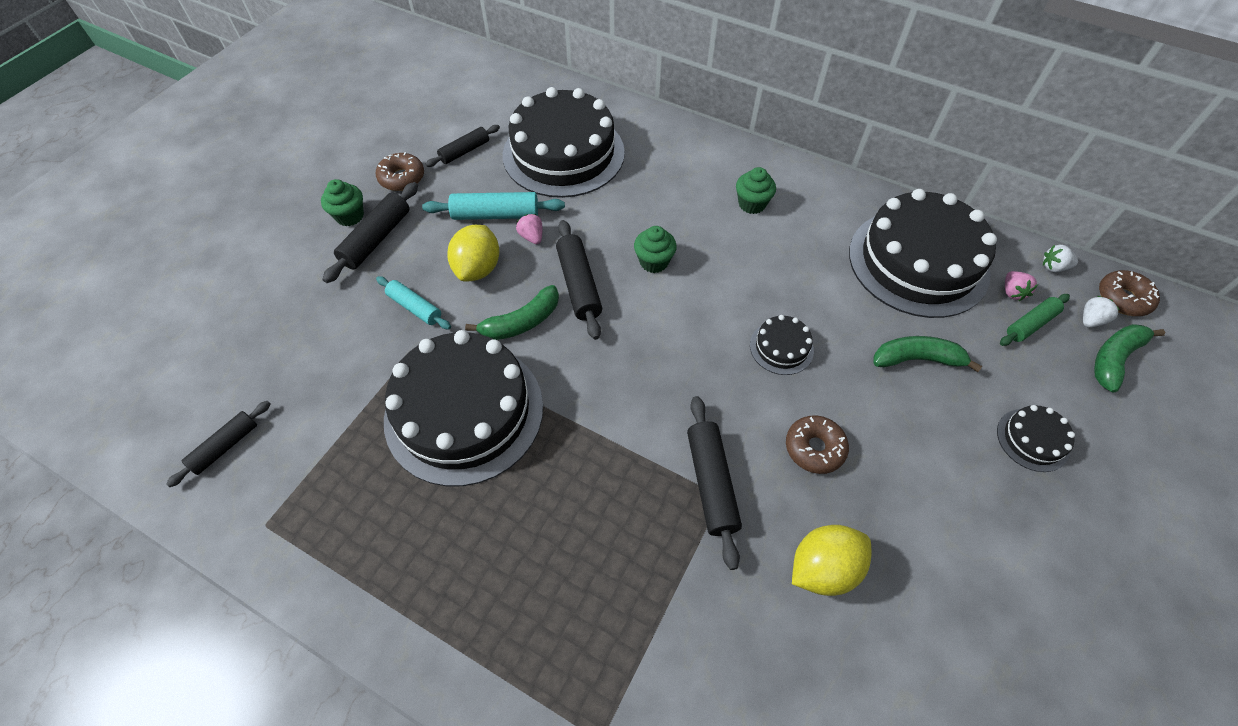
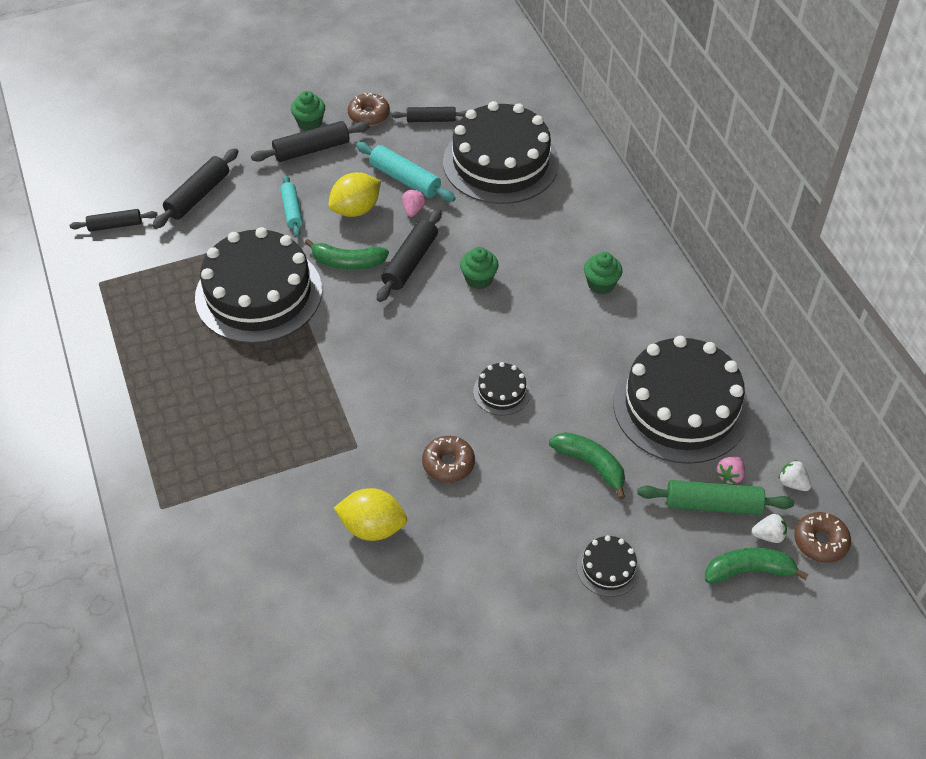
camera: 40 degrees right, 5 degrees down
black rolling pin [687,396,742,570] -> black rolling pin moved to [152,148,238,229]
green rolling pin [1000,294,1070,346] -> green rolling pin [637,480,794,515], size x1.51

